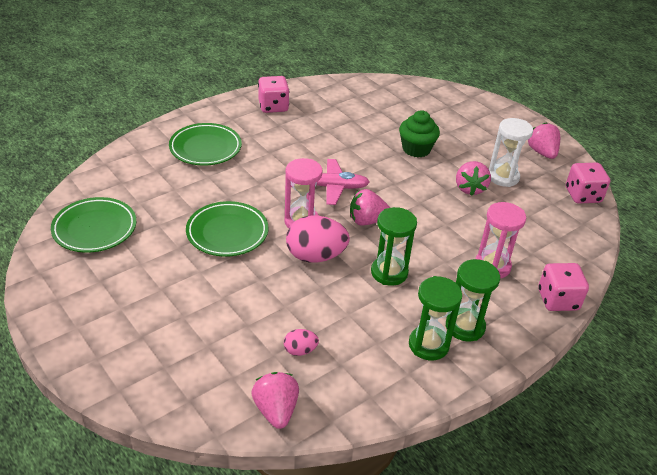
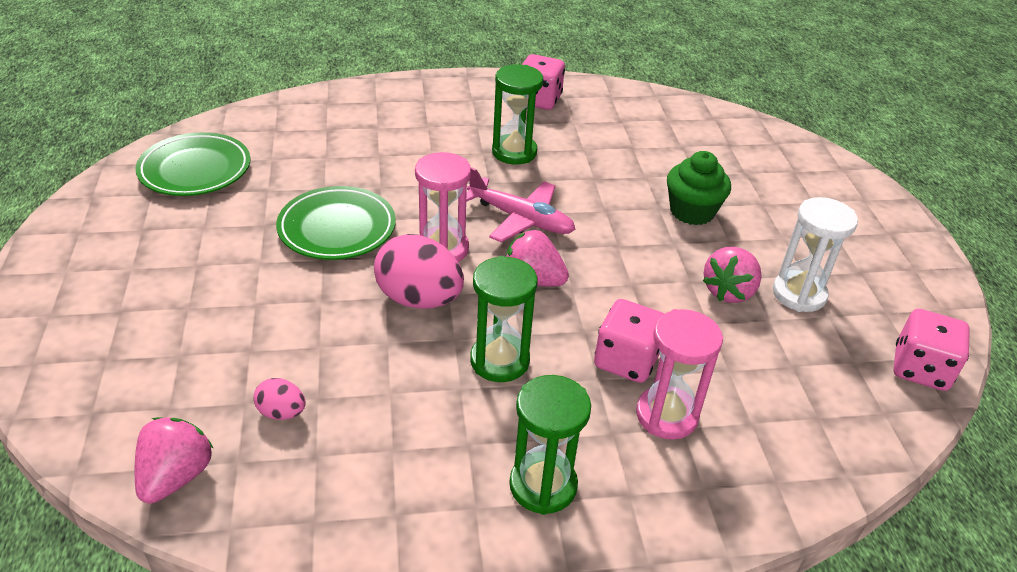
camera: 30 degrees right, 0 degrees up
green plate [169,123,242,166] -> none
green hourglass [409,276,462,360] -> green hourglass moved to [492,64,543,164]
pink strawberry [528,122,560,159] -> none
pink dice [538,263,589,311] -> pink dice moved to [594,299,664,383]

